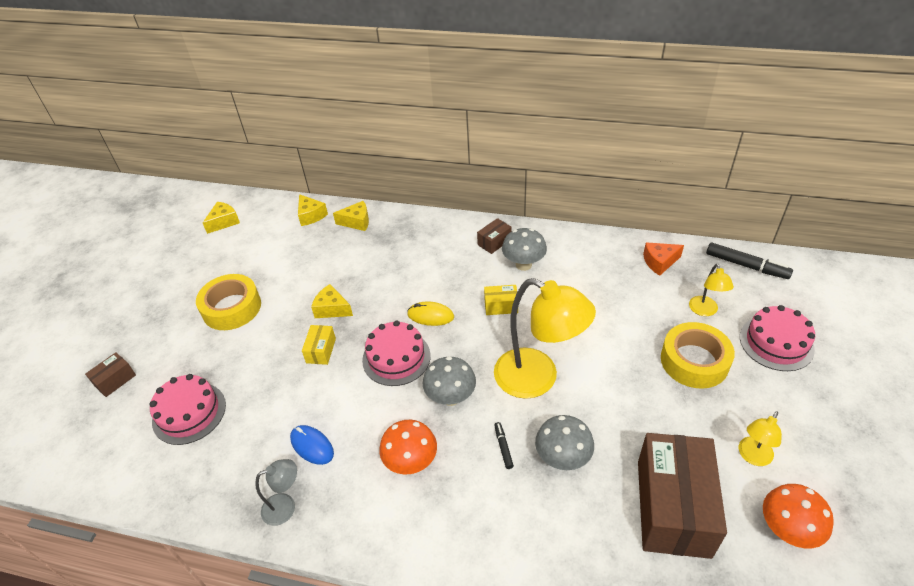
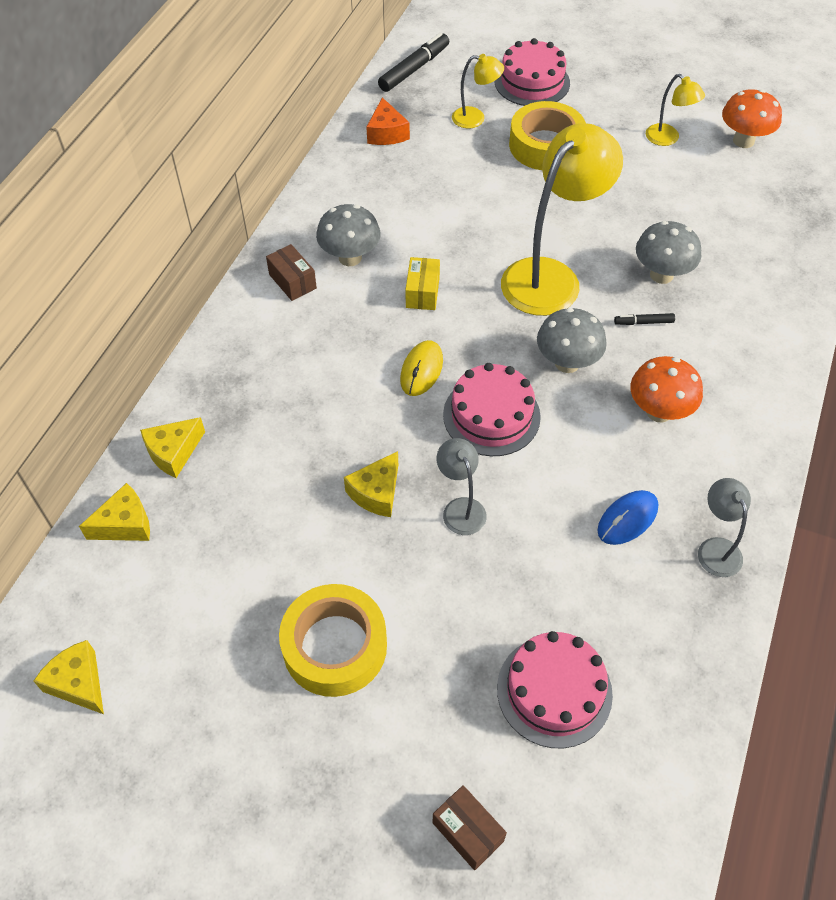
camera: 85 degrees left, 10 degrees up
yellow box [302,325,336,365] -> grey lamp [437,438,487,535]
yellow cheese [333,201,369,231] -> yellow cheese turned 135 degrees counterclockwise [140,417,205,478]
brown box [638,433,727,559] -> none

